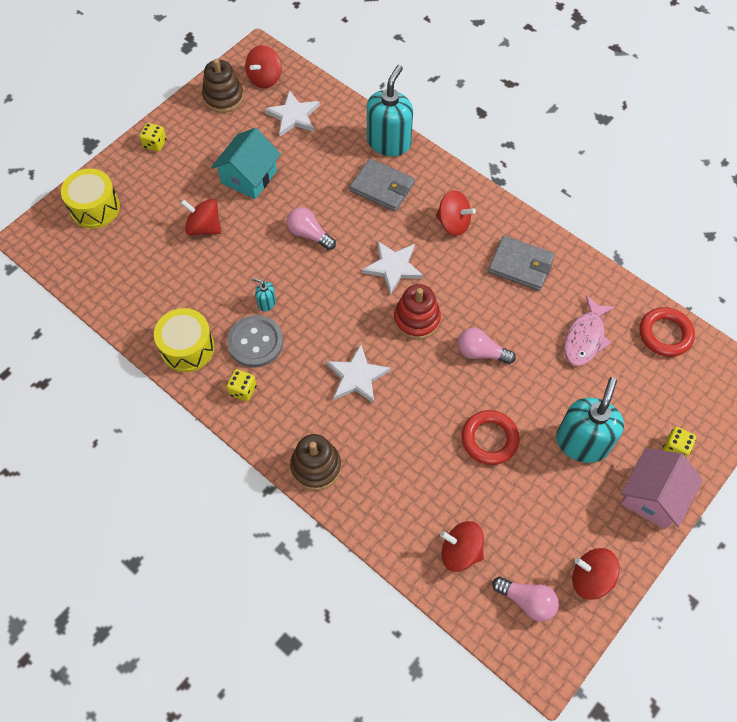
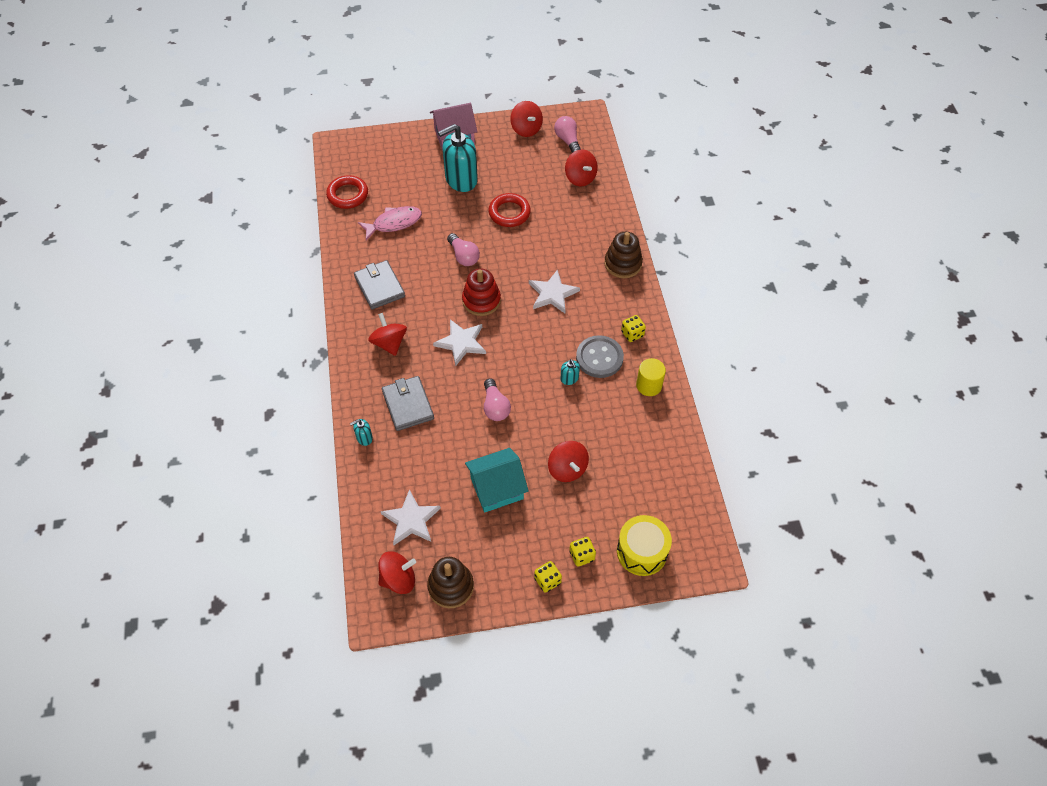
camera: 140 degrees left, 5 degrees down
yellow drum [154,308,214,372] -> yellow cylinder [636,358,666,396]
turquoise soap dispenser [367,65,413,156] -> turquoise soap dispenser [350,419,373,446], size x0.43
yellow dice [663,427,696,458] -> yellow dice moved to [569,537,596,566]

